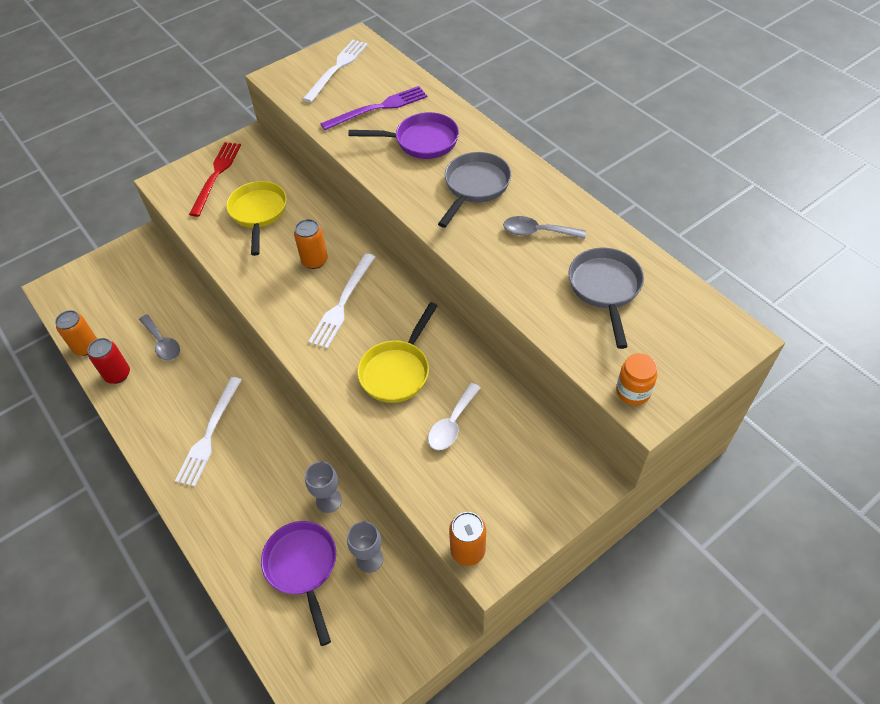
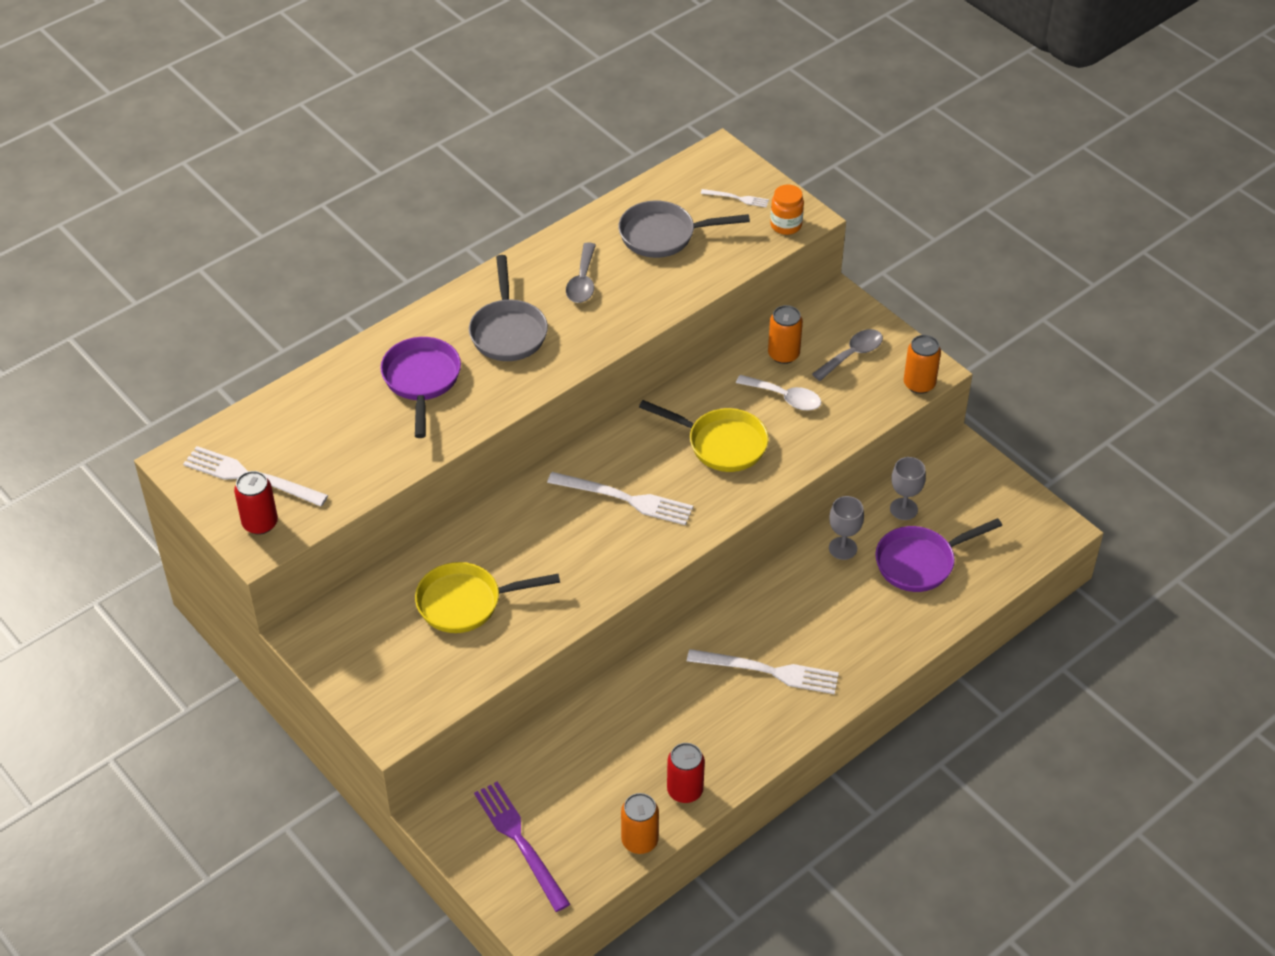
camera: 95 degrees left, 5 degrees down
grey spoon [139,314,180,361] -> grey spoon moved to [812,329,883,381]
red fork [189,142,241,217] -> none
orange can [294,219,328,269] -> orange can moved to [768,305,803,364]
purple fork [320,86,428,130] -> purple fork moved to [474,781,570,912]
grey pan [438,152,511,228] -> grey pan turned 120 degrees counterclockwise [469,255,548,361]
none -> red can [234,471,278,535]
none -> white fork [701,189,769,208]

